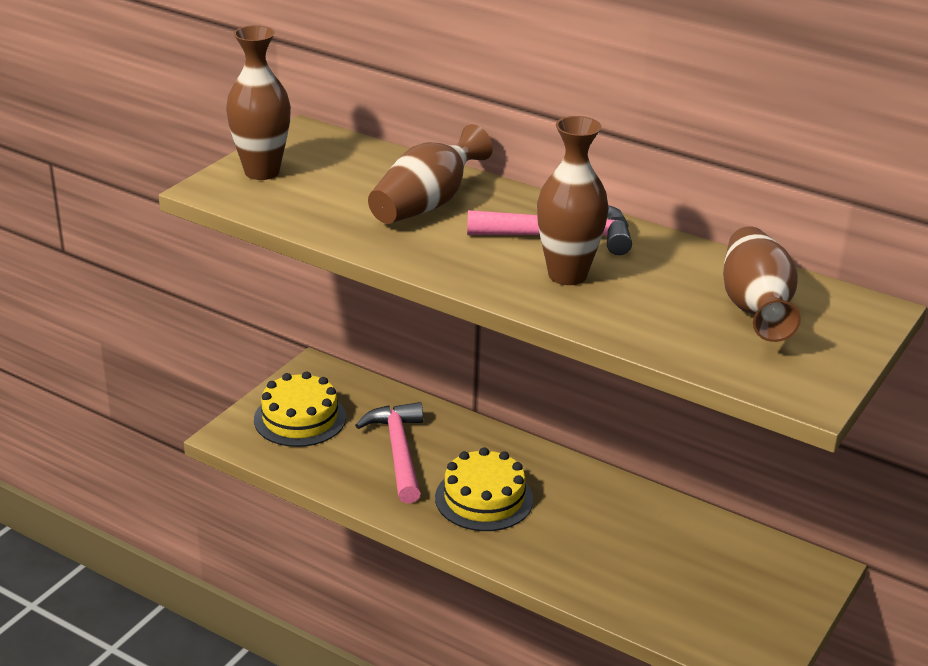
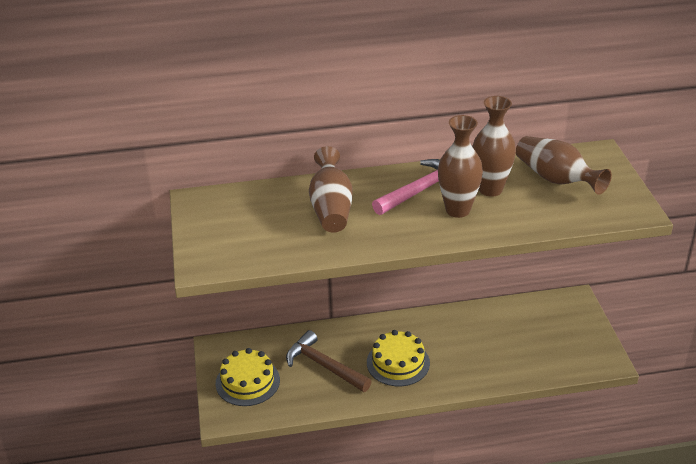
camera: 40 degrees left, 5 degrees up
brown vase [226,25,291,180] -> brown vase moved to [472,96,516,197]
pink hammer [355,402,423,503] -> brown hammer [286,330,372,392]

